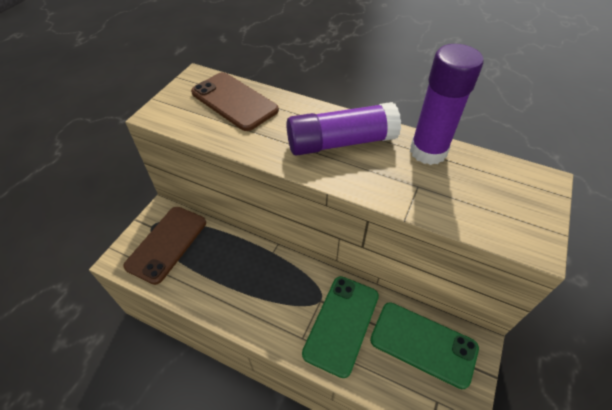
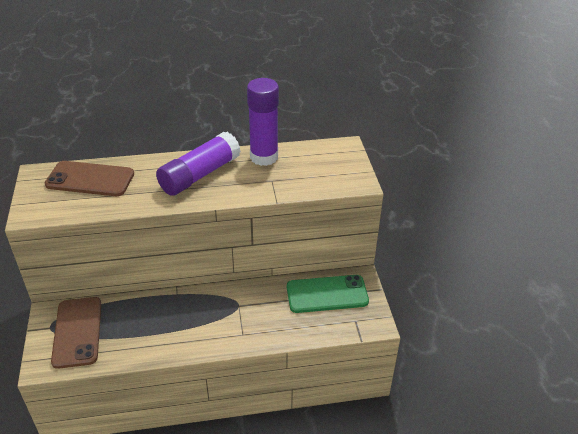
camera: 35 degrees left, 10 degrees down
green phone [302,276,379,378] -> none

